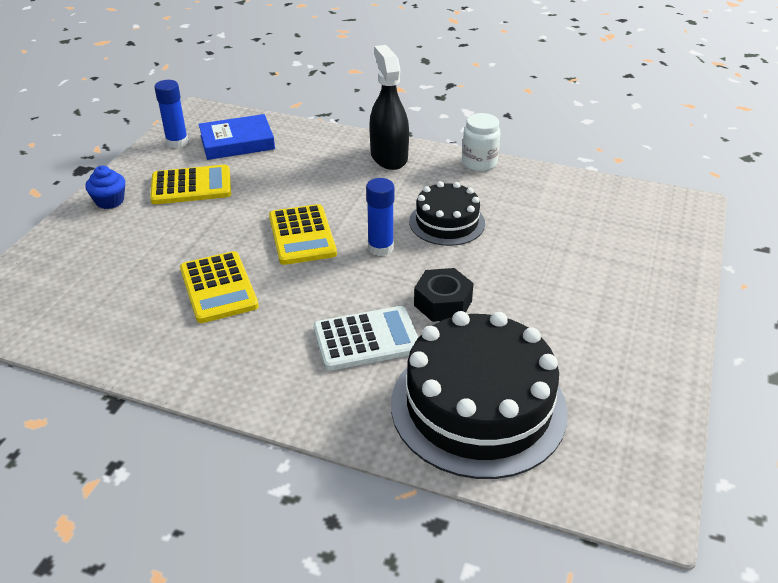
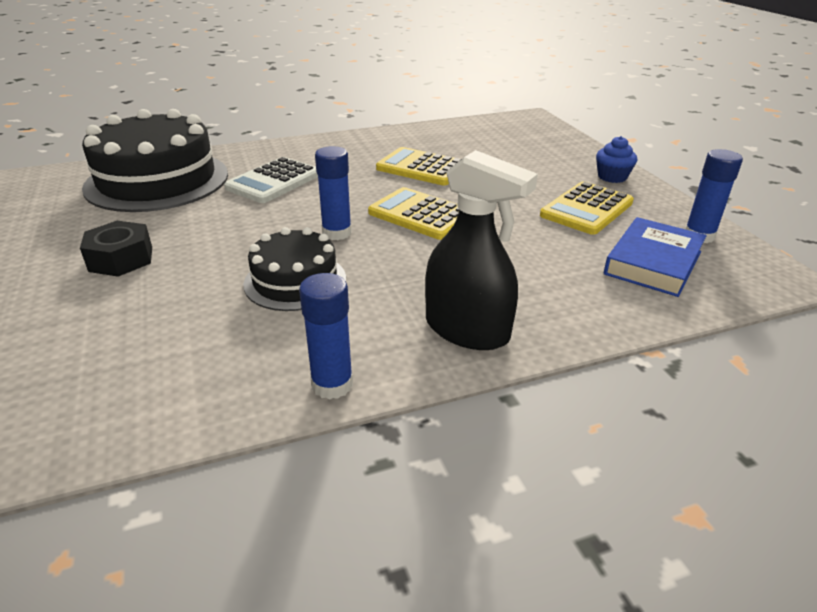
camera: 140 degrees right, 5 degrees down
black nut [414,268,474,322] -> black nut moved to [80,221,152,277]
white jar [462,113,501,171] -> blue glue stick [299,273,353,400]

